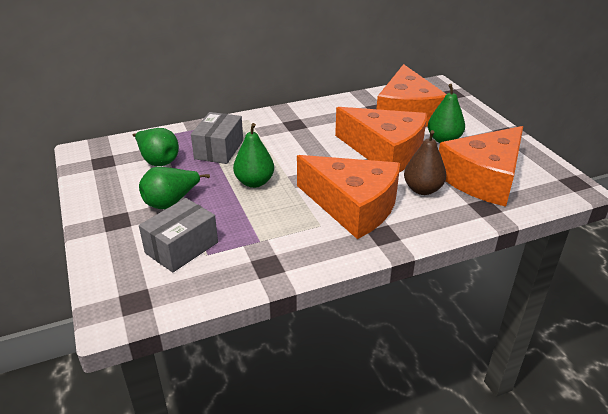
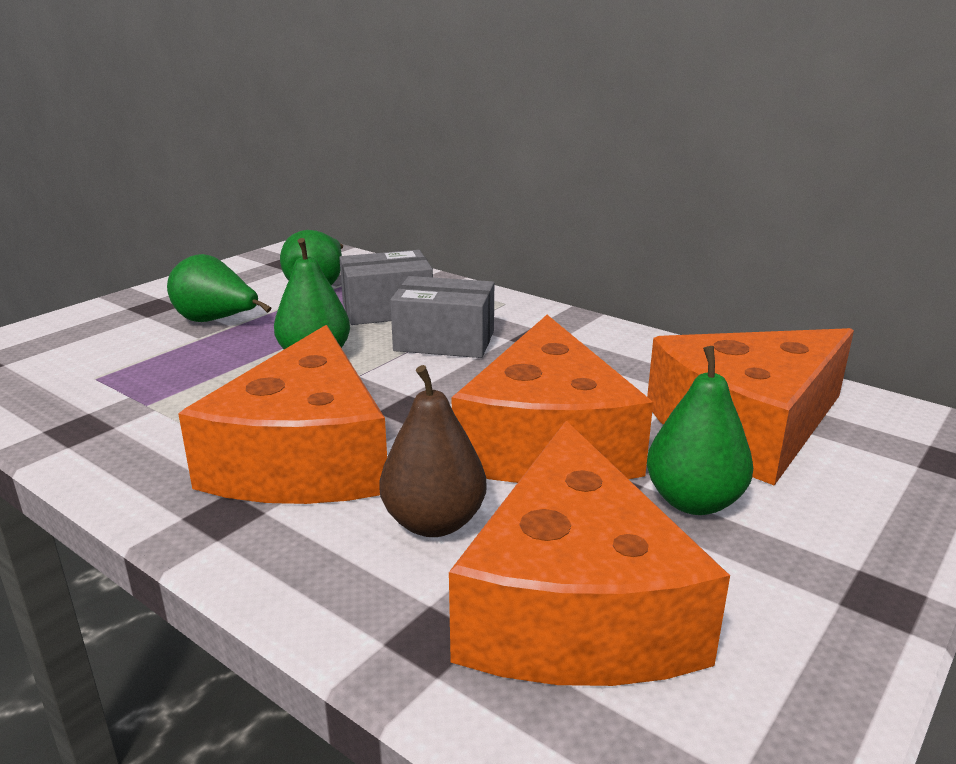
camera: 60 degrees right, 10 degrees down
grey box [139,198,218,272] -> grey box moved to [390,276,494,358]
orange cheese [439,126,523,207] -> orange cheese turned 105 degrees counterclockwise [449,421,730,686]

